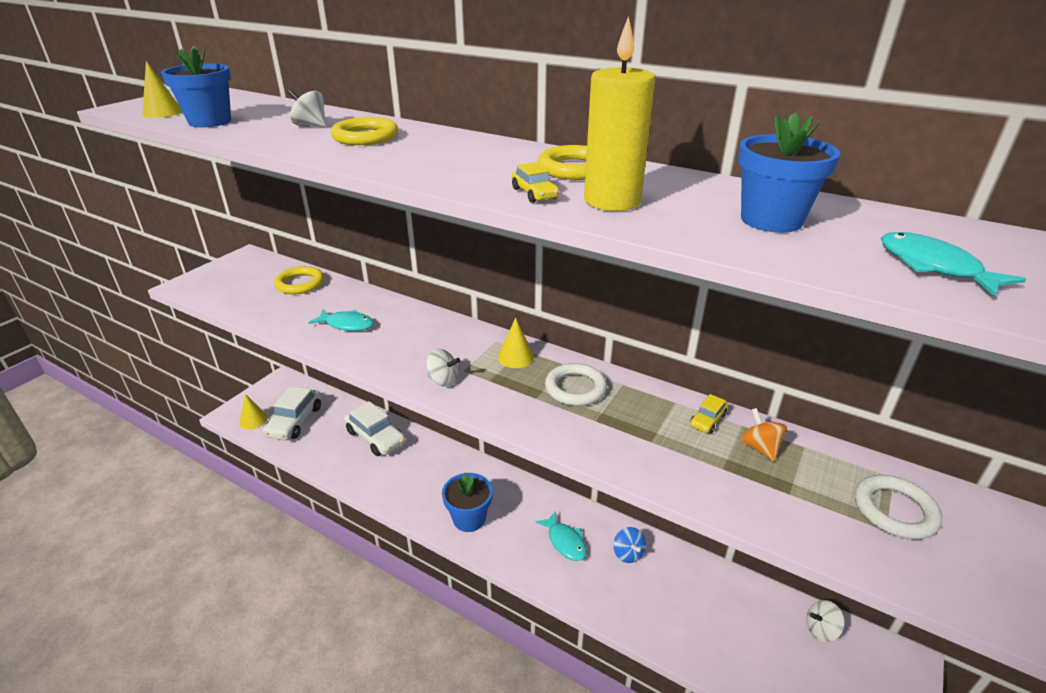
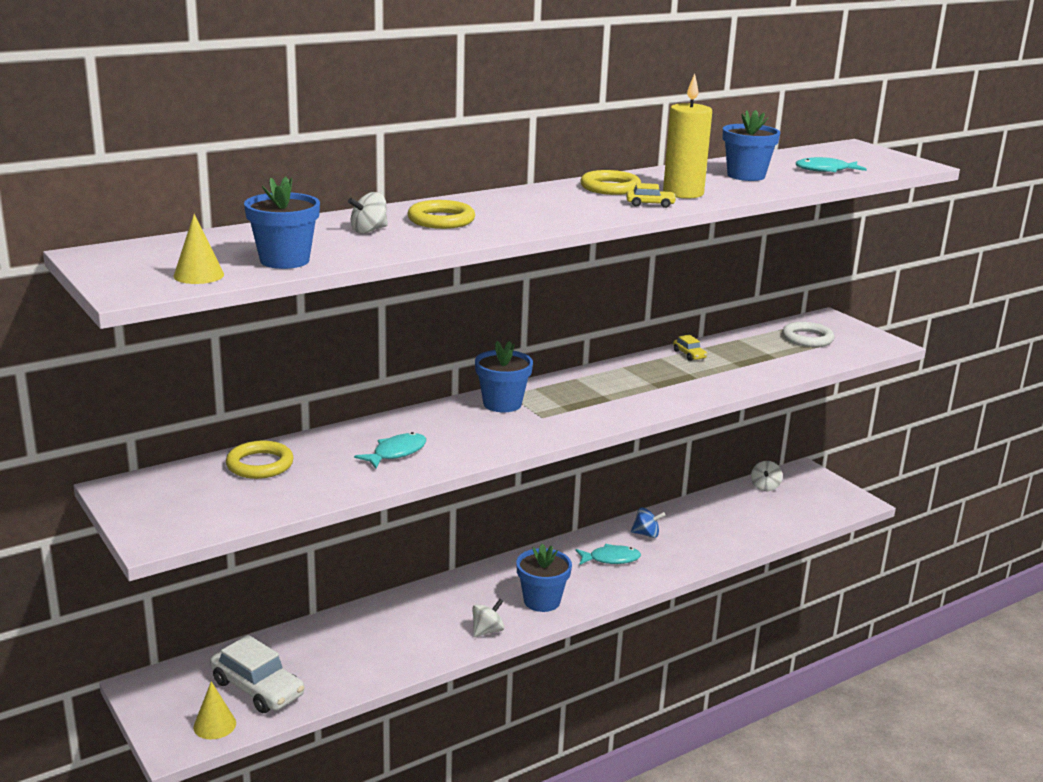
camera: 65 degrees left, 10 degrees down
white car [344,401,405,456] -> none
white spinning top [426,349,460,387] -> white spinning top moved to [472,599,504,637]
yellow cone [498,318,534,368] -> none
white ring [545,363,607,406] -> none
orange spinning top [741,408,787,461] -> none
none -> blue flower pot [475,341,533,412]

